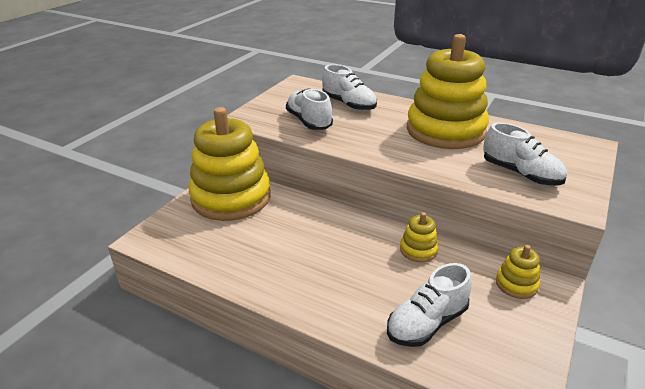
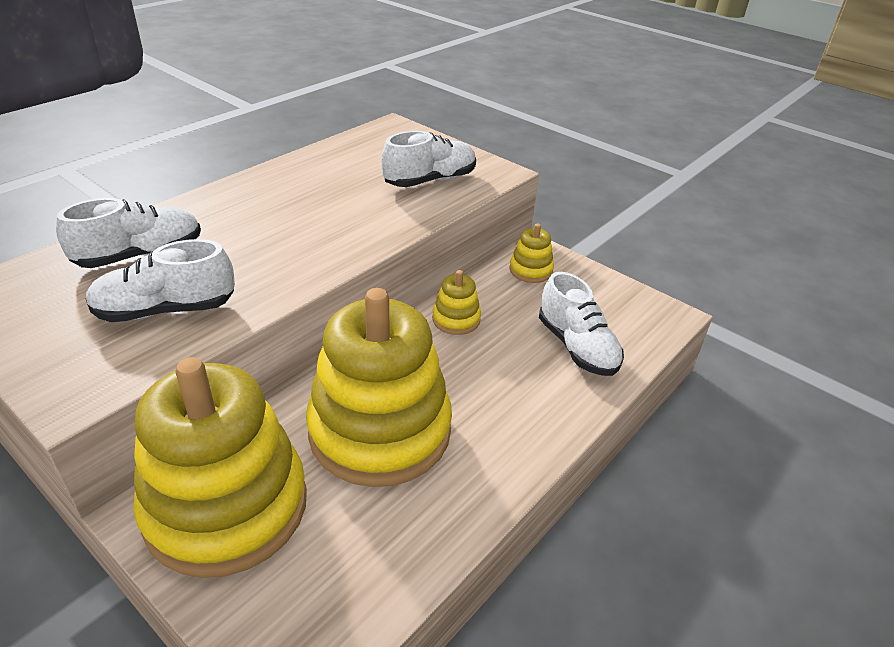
camera: 80 degrees left, 5 degrees up
yellow stacking toy [407,34,489,149] -> yellow stacking toy moved to [306,288,452,487]

